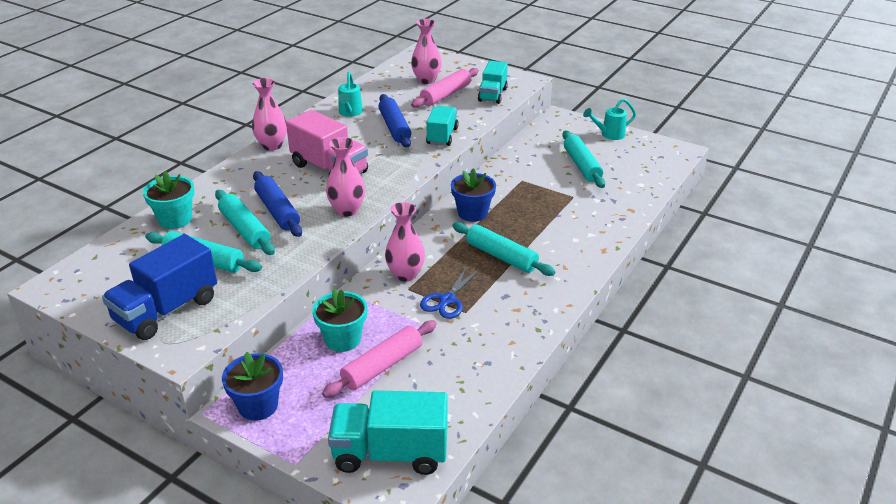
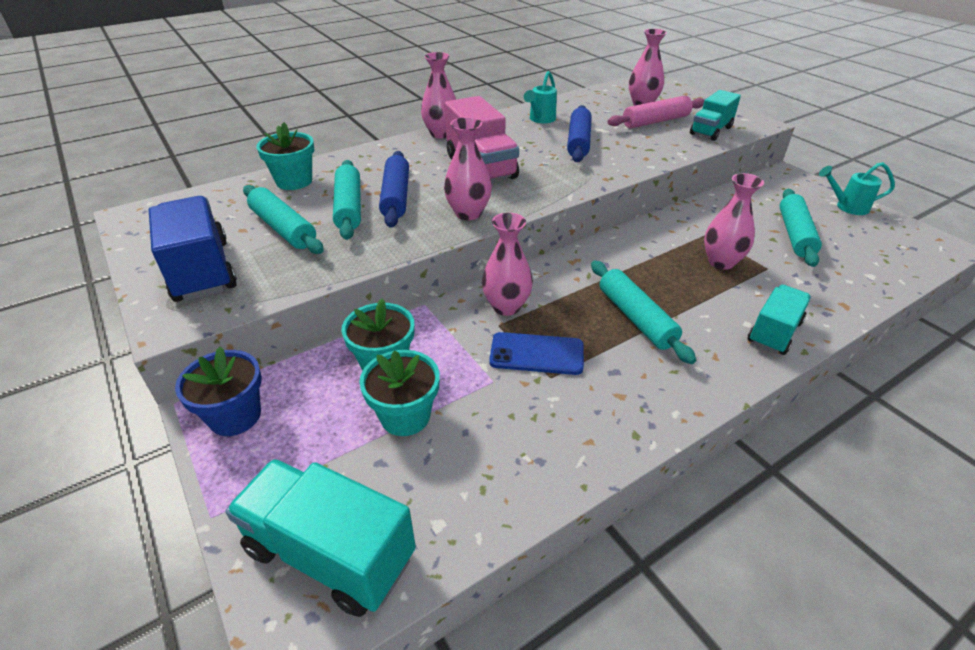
camera: 25 degrees right, 5 degrees up
blue truck [102,234,217,340] -> blue truck turned 90 degrees clockwise [149,196,237,302]
pink rolling pin [322,320,437,398] -> turquoise flower pot [359,350,440,436]
blue scissors [420,266,480,319] -> blue phone [489,332,584,375]
turquoise truck [426,106,458,146] -> turquoise truck moved to [748,285,811,355]
blue flower pot [451,169,496,222] -> none
none -> pink vase [704,173,764,270]

